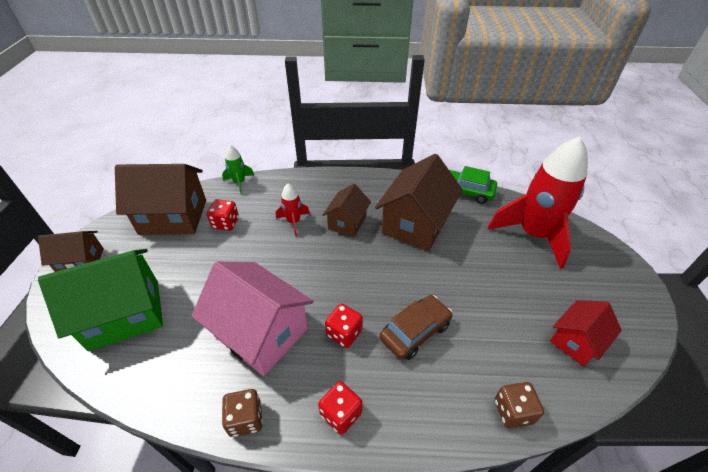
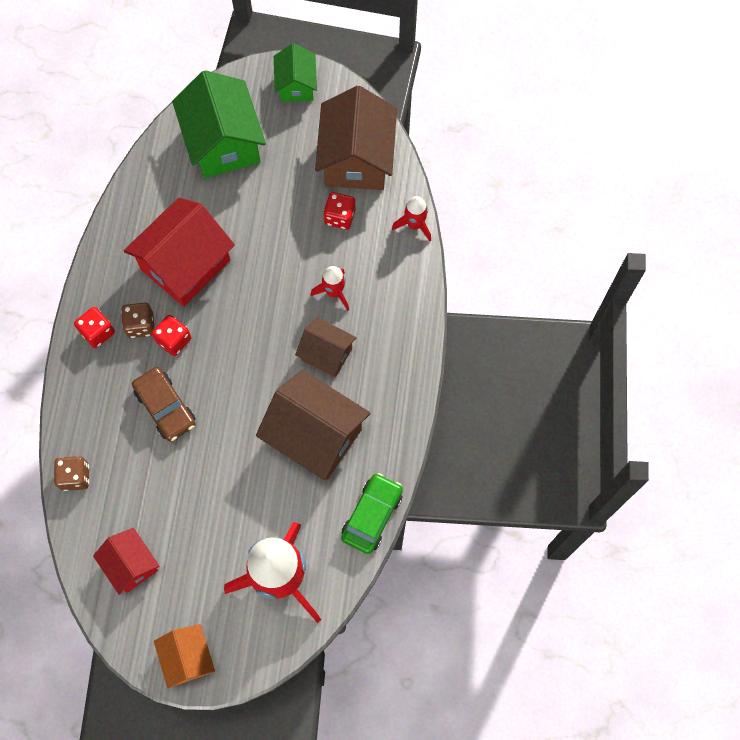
camera: 95 degrees right, 25 degrees up
brown house [38,231,104,272] -> green house [274,43,317,102]
pink house [192,262,314,376] -> red house [124,198,235,307]
green rocket [222,145,254,194] -> red rocket [392,196,431,241]
brown dice [222,389,263,437] -> brown dice moved to [121,303,154,338]
none -> orange house [154,624,215,689]

